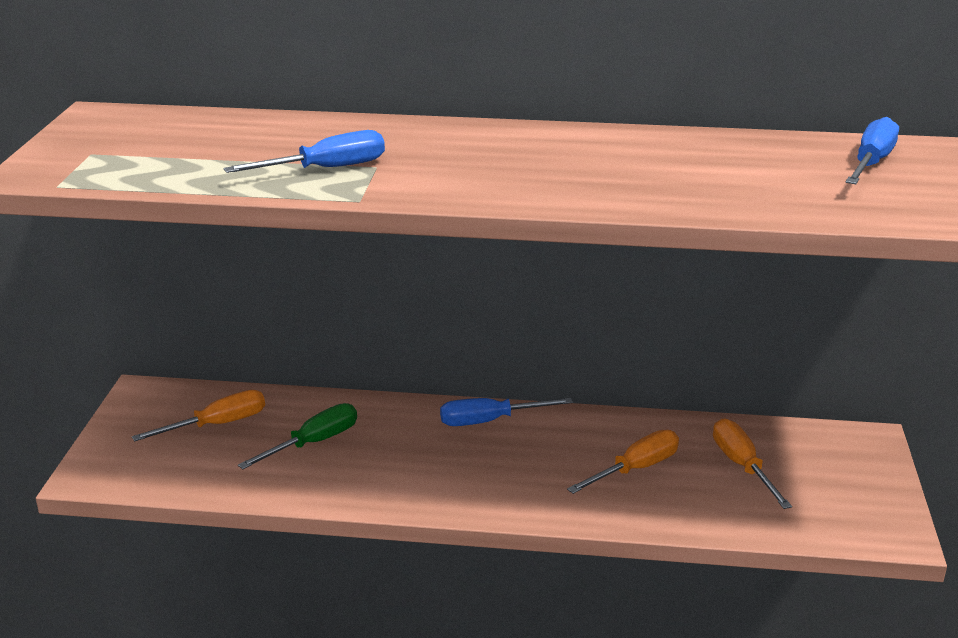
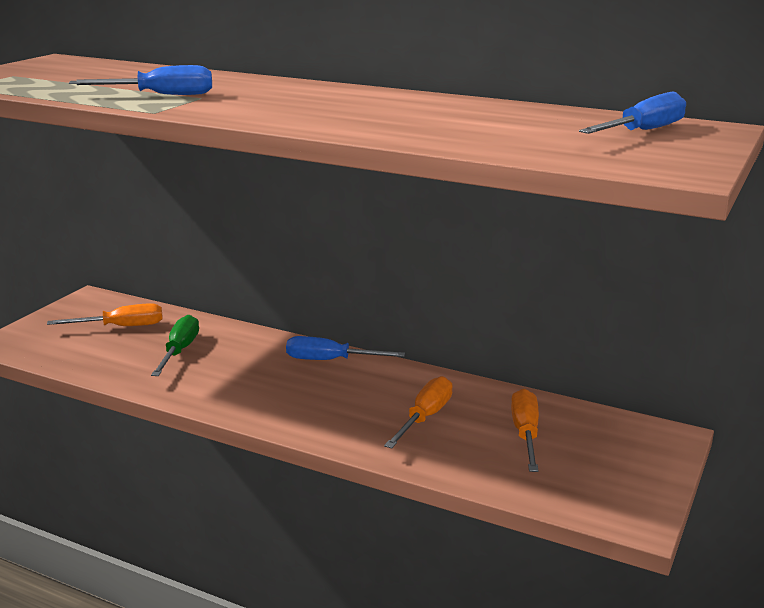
camera: 20 degrees right, 5 degrees down
green screwdriver [238,403,357,469] -> green screwdriver turned 60 degrees counterclockwise [151,315,199,376]
orange screwdriver [567,430,679,494] -> orange screwdriver turned 45 degrees counterclockwise [384,376,453,449]

